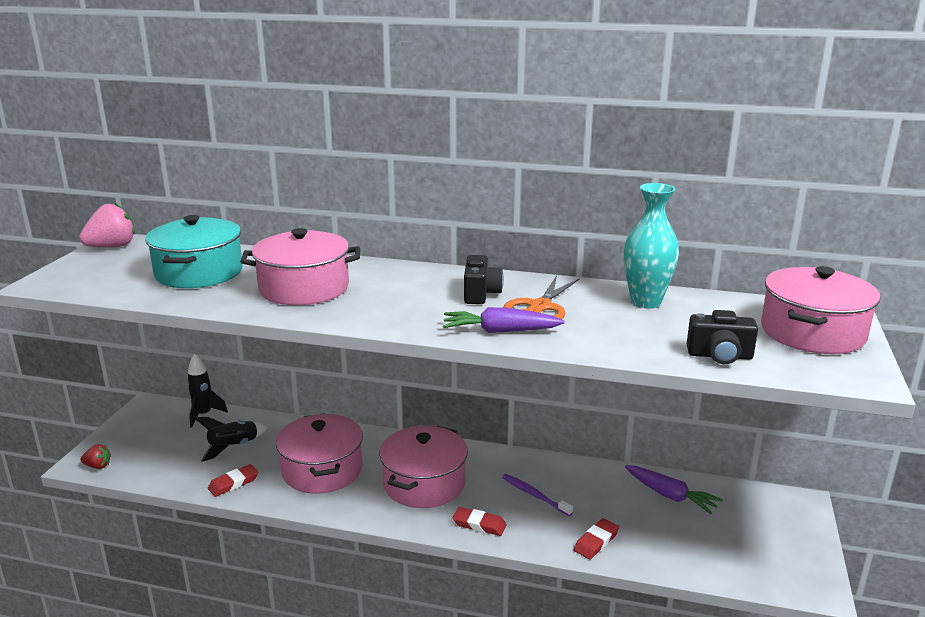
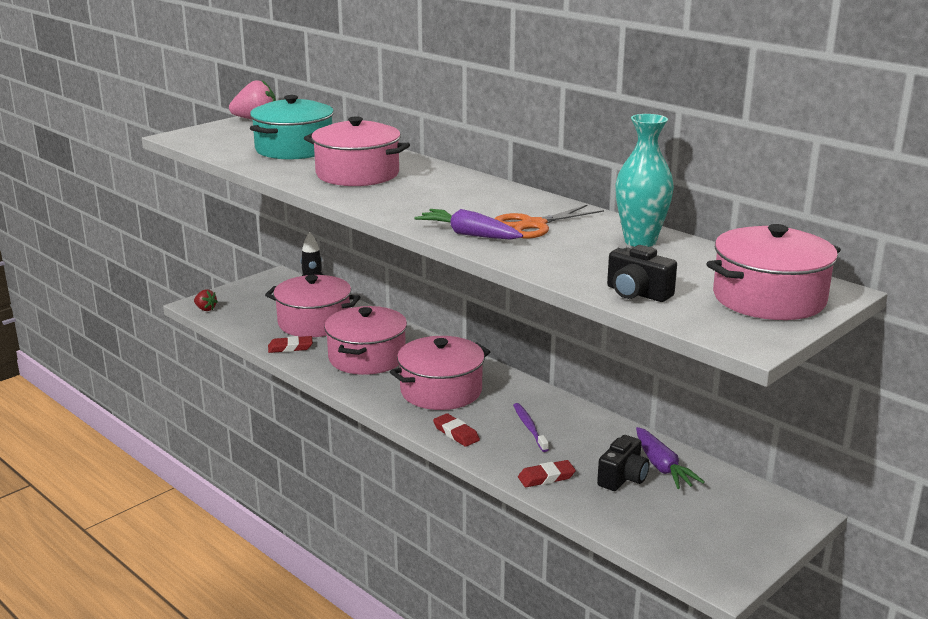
camera: 30 degrees right, 0 degrees up
black rocket [194,417,267,462] -> pink pot [265,275,361,337]
black camera [464,255,504,304] -> black camera moved to [597,435,650,491]

